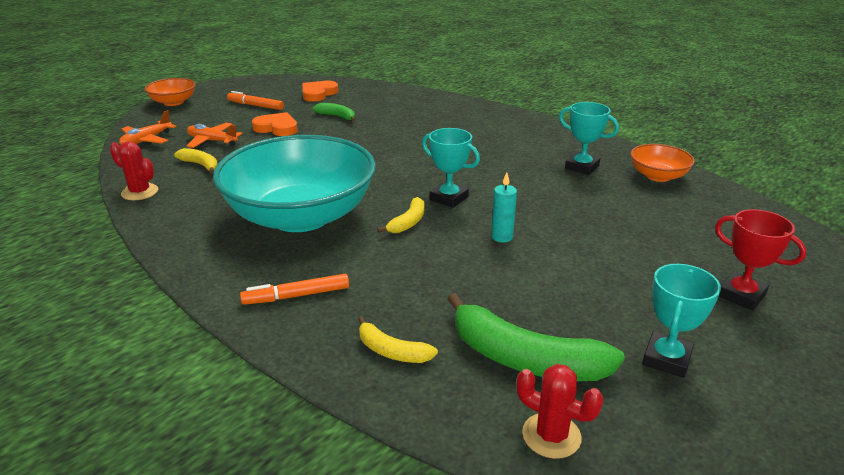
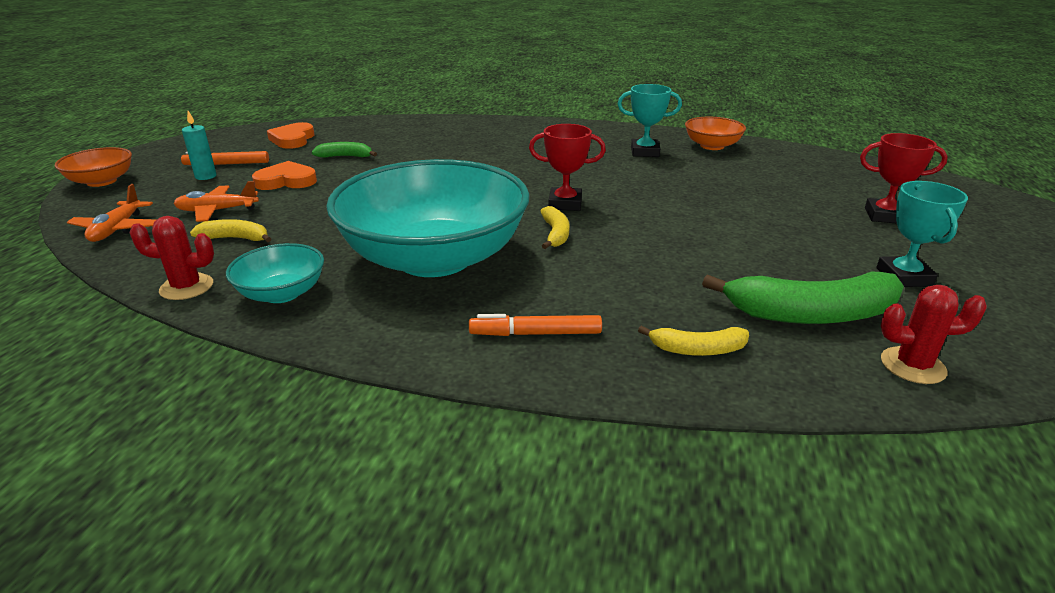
camera: 30 degrees left, 0 degrees up
orange marker [240,274,349,305] -> orange marker turned 45 degrees clockwise [469,314,602,336]
turquoise trophy [422,128,480,208] -> red trophy [529,124,606,211]
turquoise candle [491,172,517,242] -> turquoise candle moved to [182,111,216,180]
none -> turquoise bowl [226,243,324,303]

